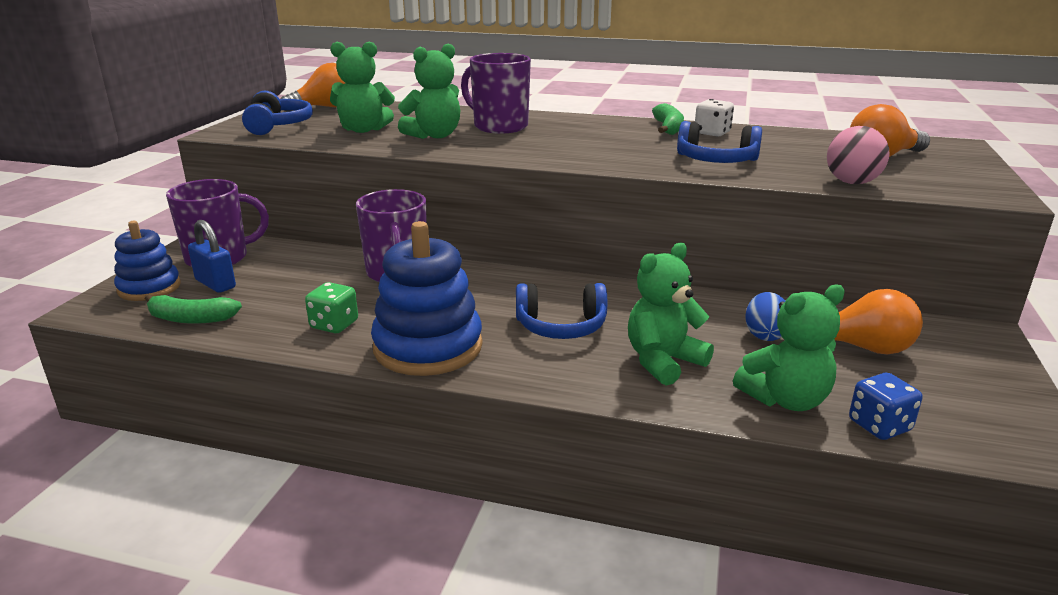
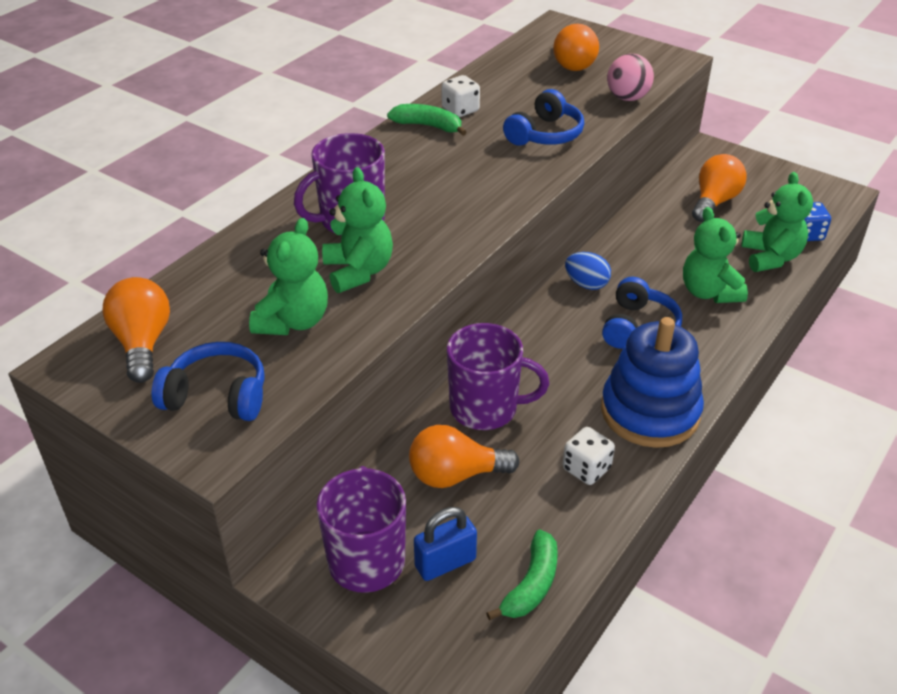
camera: 70 degrees left, 15 degrees up
blue stacking toy [114,221,180,301] -> none
green dice [305,282,358,333] -> white dice [563,427,615,485]
blue egg [745,292,785,341] -> blue egg moved to [565,252,611,290]
none -> orange light bulb [409,425,520,488]

